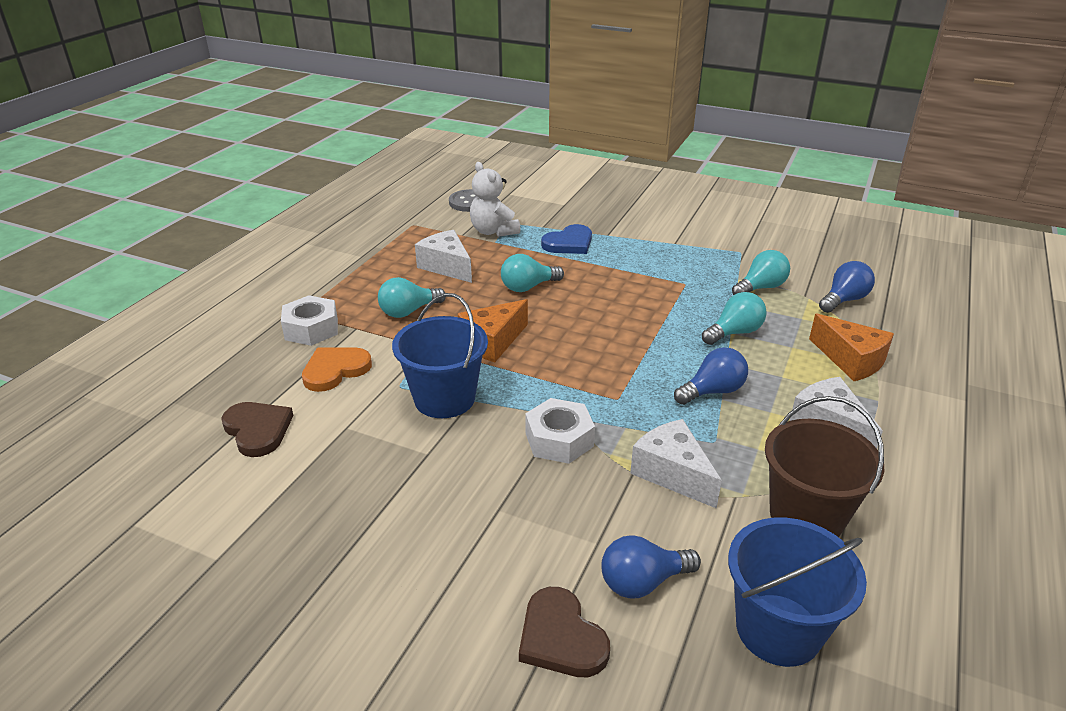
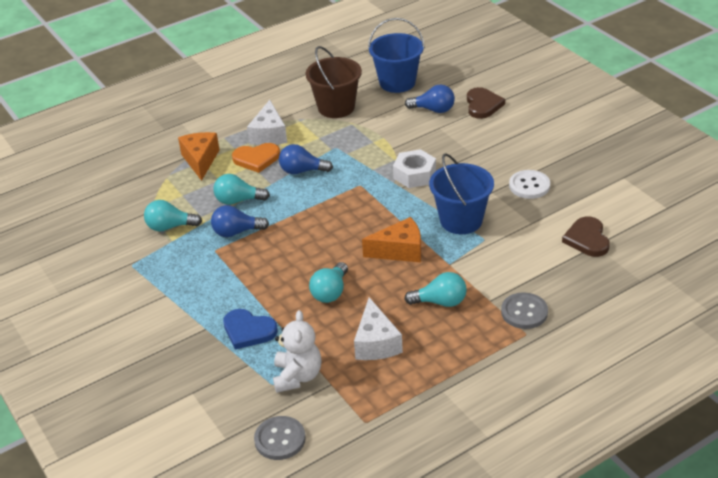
camera: 145 degrees left, 5 degrees up
white nut [281,295,338,346] -> grey button [501,292,548,329]
orange heart [302,347,372,392] -> orange heart moved to [232,143,280,173]
turquoise light bulb [501,254,564,292] -> turquoise light bulb turned 105 degrees clockwise [309,262,348,303]
blue heart [541,224,592,254] -> blue heart turned 150 degrees counterclockwise [223,309,278,349]
white cheese [630,419,722,509] -> none
blue light bulb [819,261,875,313] -> blue light bulb moved to [211,205,269,237]
none -> white button [509,170,550,199]

